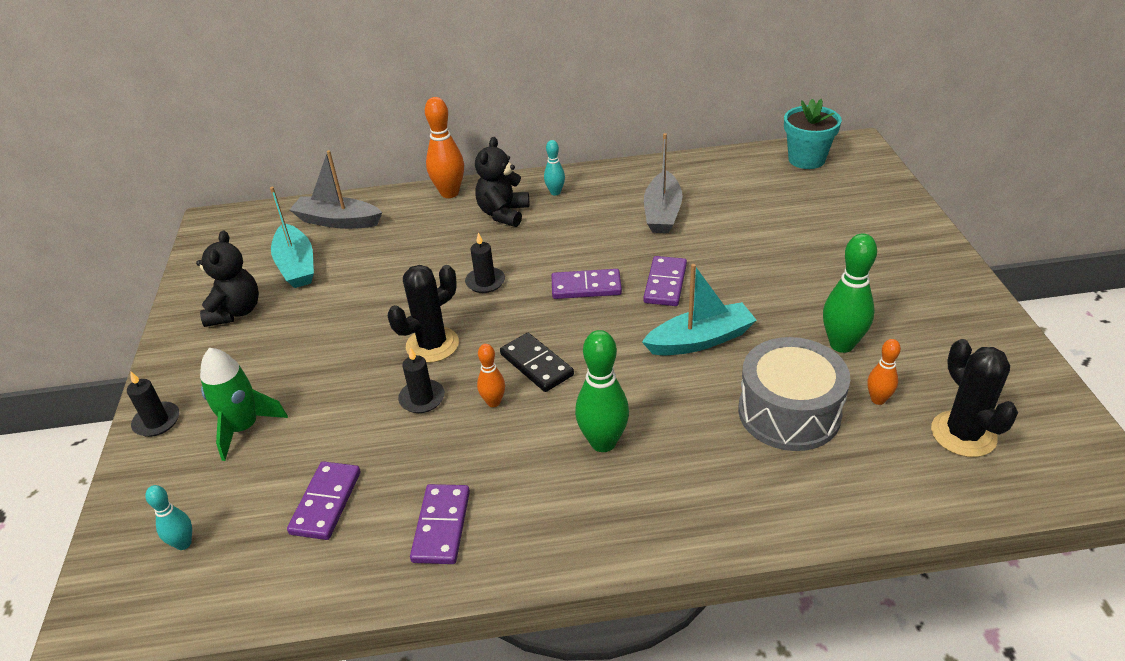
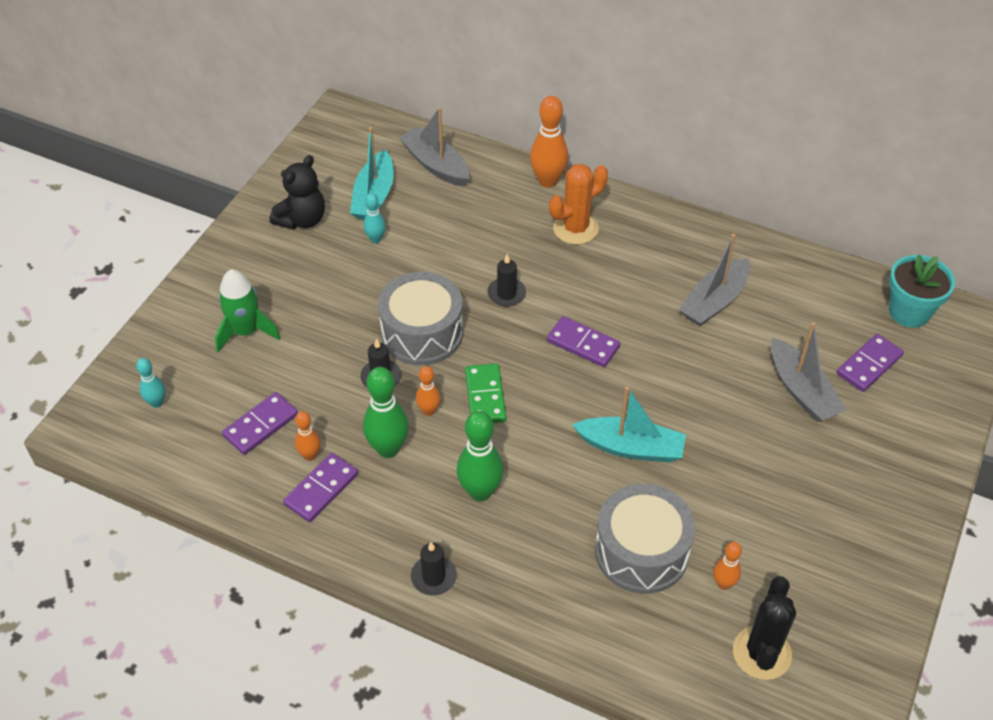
camera: 30 degrees right, 10 degrees up
black candle [127,371,179,437] -> black candle moved to [411,542,457,596]
black cactus [388,265,459,363] -> grey drum [378,272,463,365]
black teddy bear [475,137,529,227] -> orange cactus [549,164,608,245]
black domino [500,333,574,392] -> green domino [465,363,506,423]
turquoise bowling pin [544,140,565,196] -> turquoise bowling pin moved to [363,193,386,243]
purple domino [643,256,687,306] -> purple domino moved to [837,334,904,392]
green bowling pin [823,233,877,353] -> green bowling pin moved to [363,367,409,458]
none -> orange bowling pin [295,411,321,461]
none -> grey boat [771,322,846,422]

